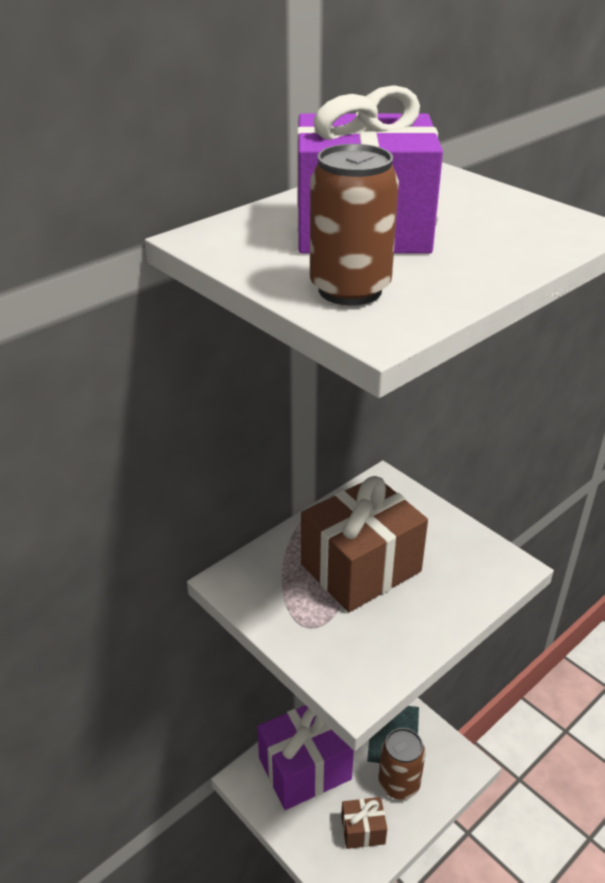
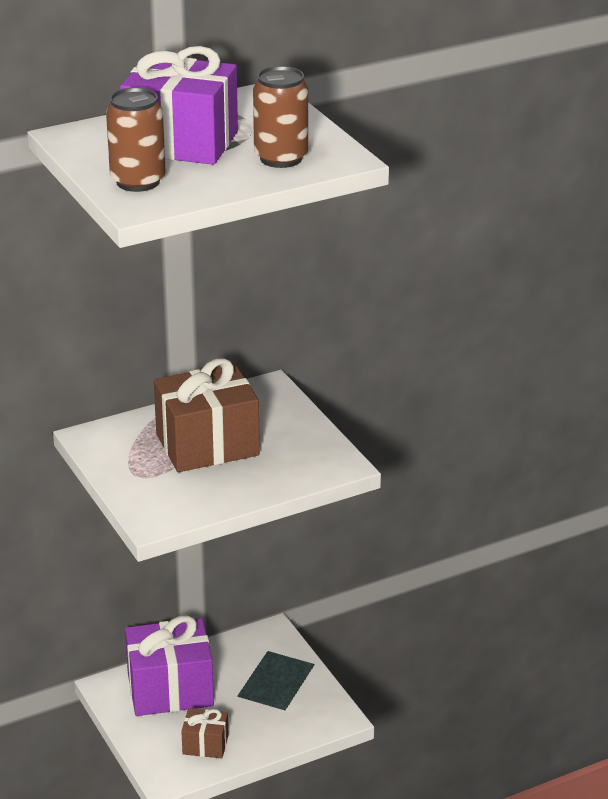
camera: 15 degrees right, 5 degrees down
brown can [378,728,425,800] -> brown can moved to [253,66,308,168]

